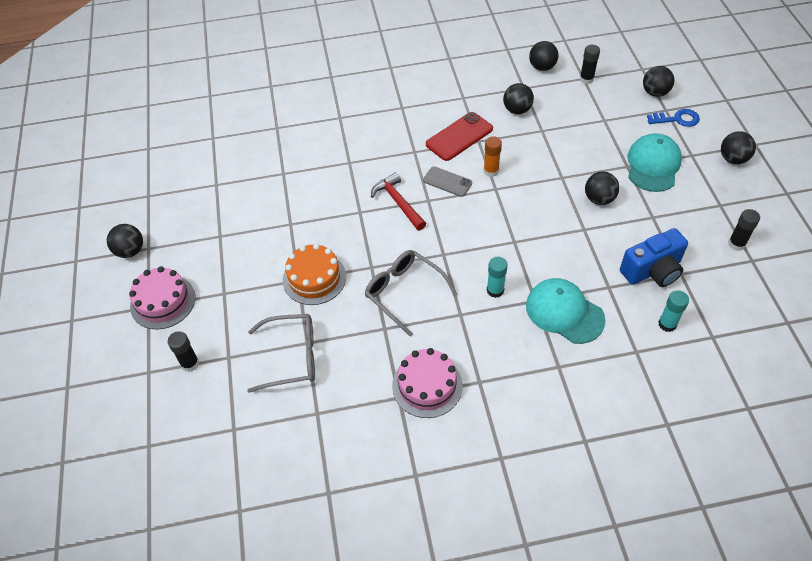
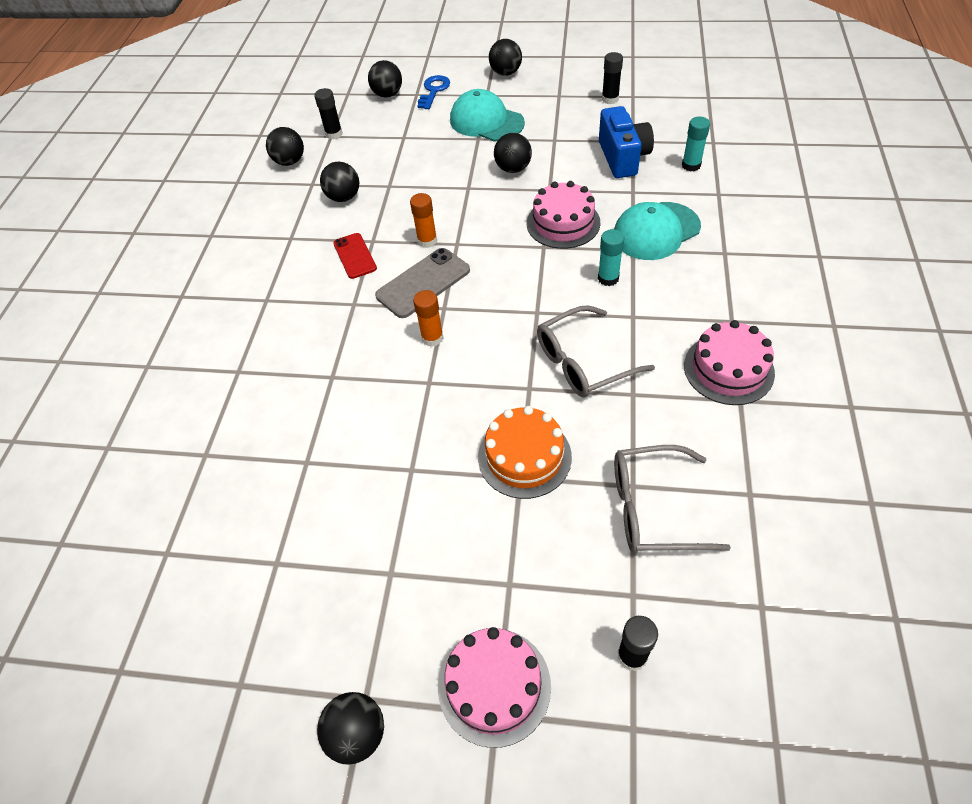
camera: 70 degrees left, 0 degrees up
grey glasses [247,314,315,393] -> grey glasses turned 105 degrees counterclockwise [614,445,731,553]
red hammer [371,172,426,231] -> orange glue stick [413,290,444,347]
grey phone [423,166,472,197] -> grey phone [375,248,470,318], size x1.52
red phone [426,112,493,161] -> red phone [333,233,377,279], size x0.66
none -> pink cake [527,181,600,249]

